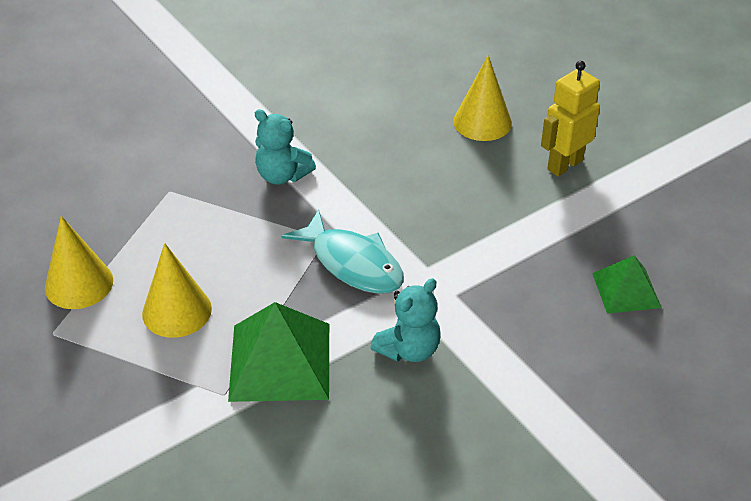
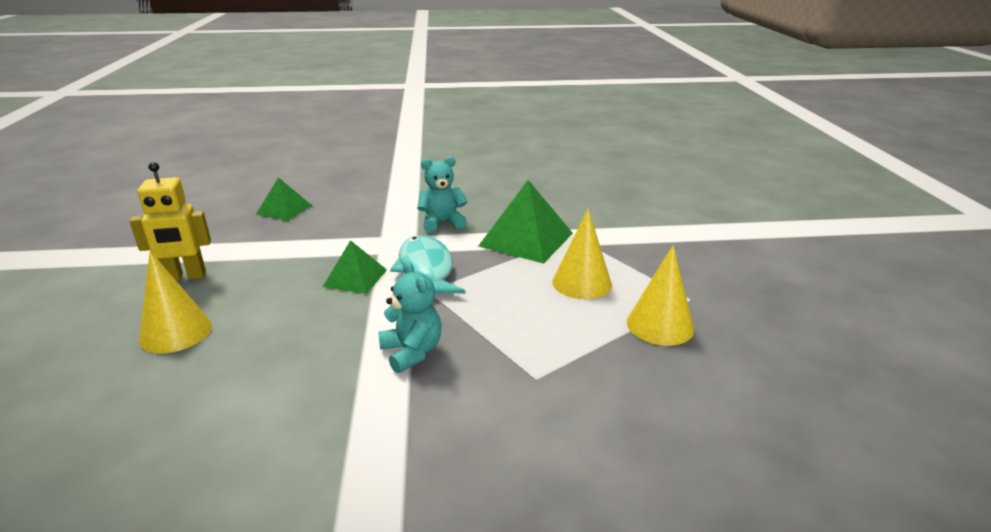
camera: 150 degrees left, 15 degrees down
none -> green pyramid [323,240,387,294]

